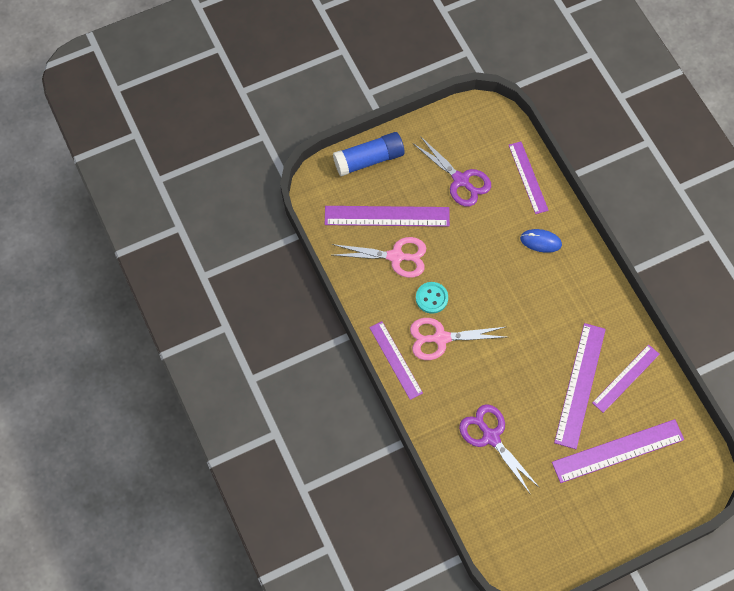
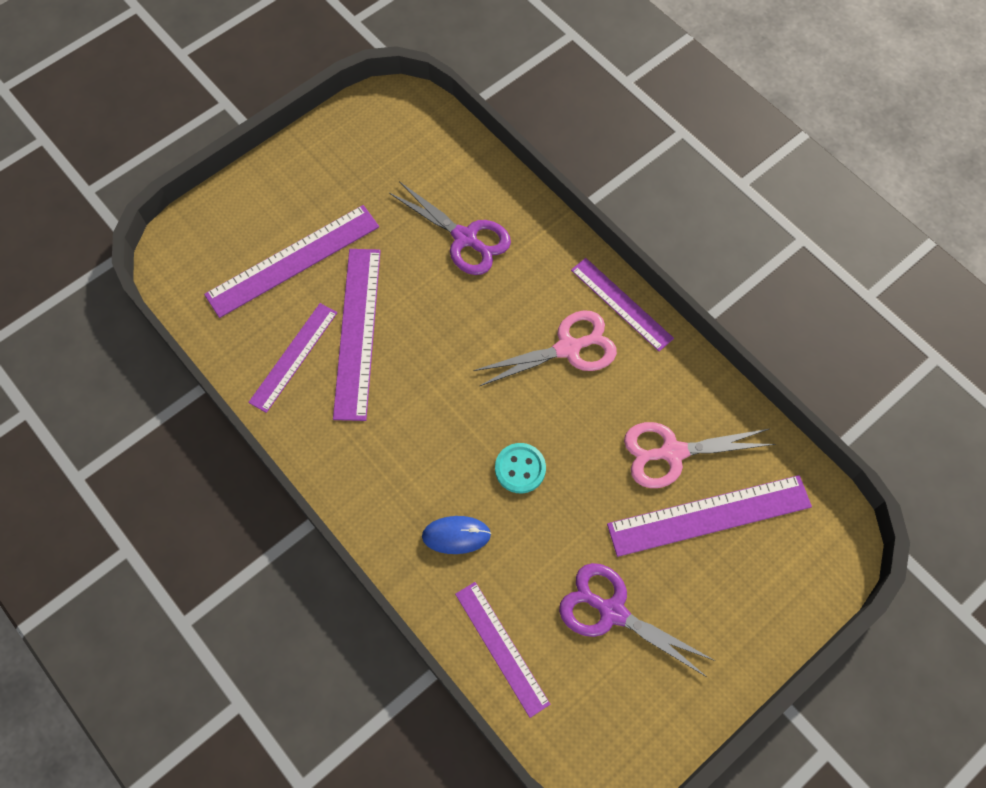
camera: 165 degrees right, 0 degrees up
blue glue stick [333,132,405,176] -> none
turquoise button [416,282,448,314] -> turquoise button moved to [495,443,546,493]

